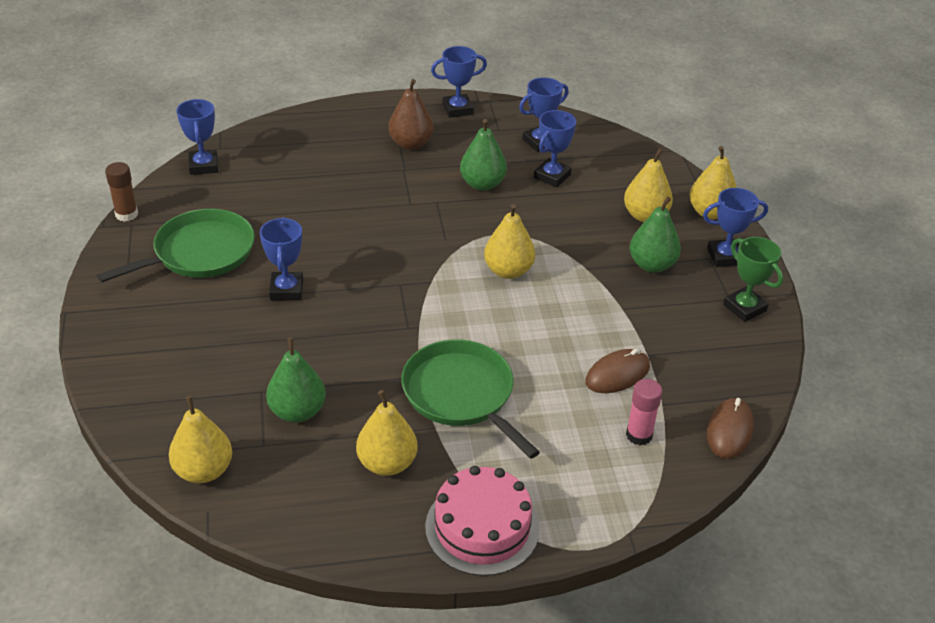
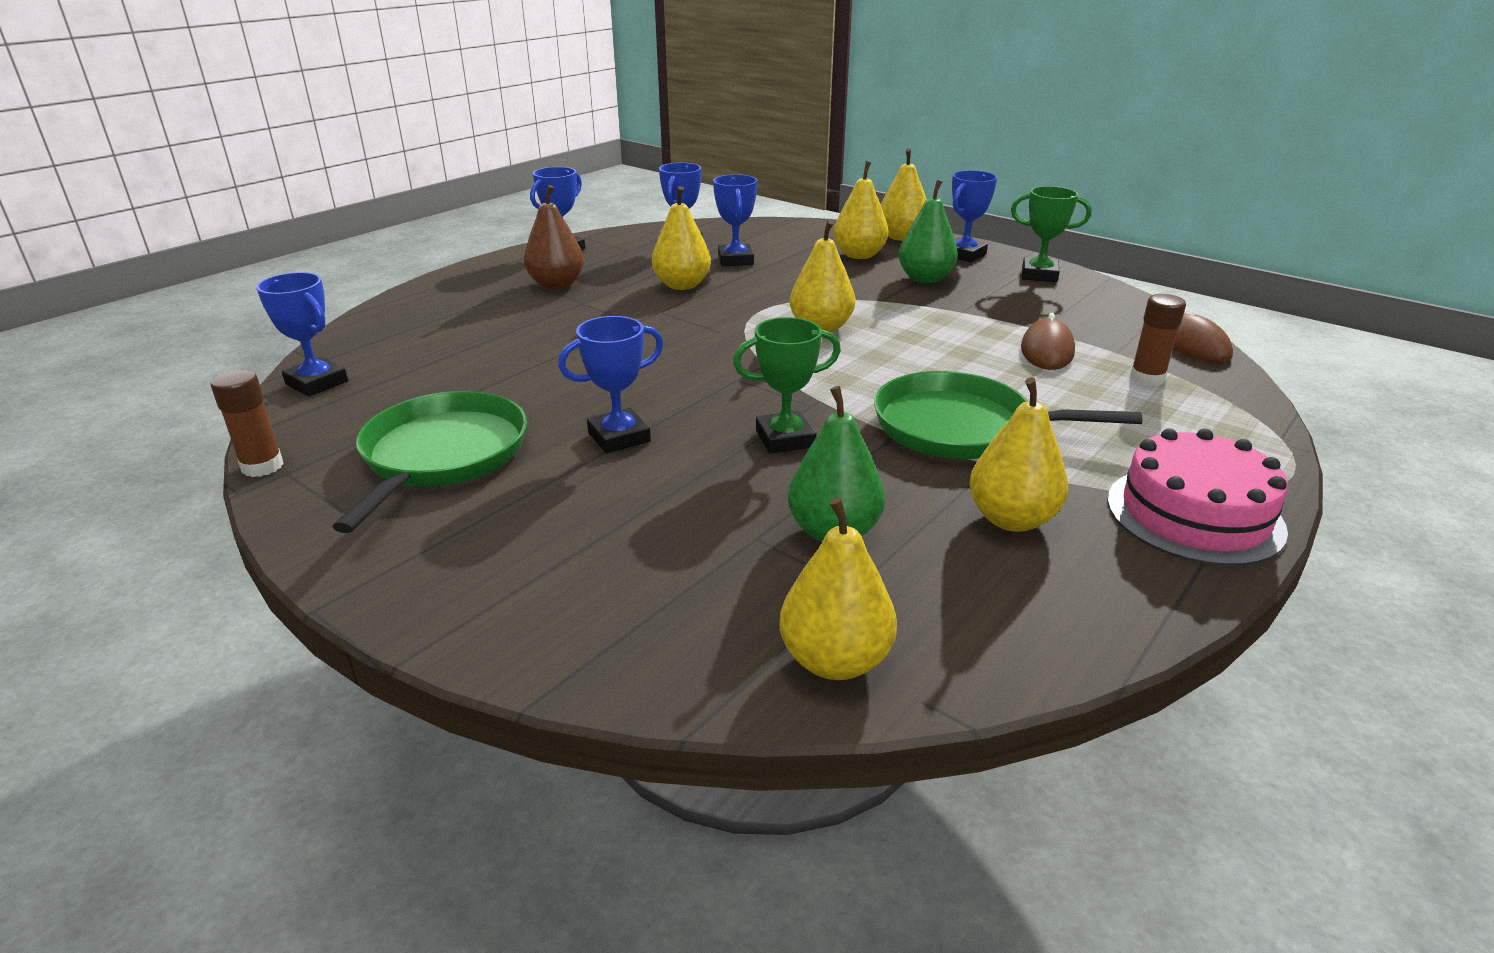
camera: 40 degrees left, 10 degrees down
blue trophy [260,217,303,300] -> blue trophy turned 75 degrees counterclockwise [558,316,664,453]
green pear [460,119,507,191] -> yellow pear [652,186,711,290]
pink glue stick [626,379,663,446] -> brown glue stick [1130,294,1186,386]
none -> green trophy [733,317,841,454]

